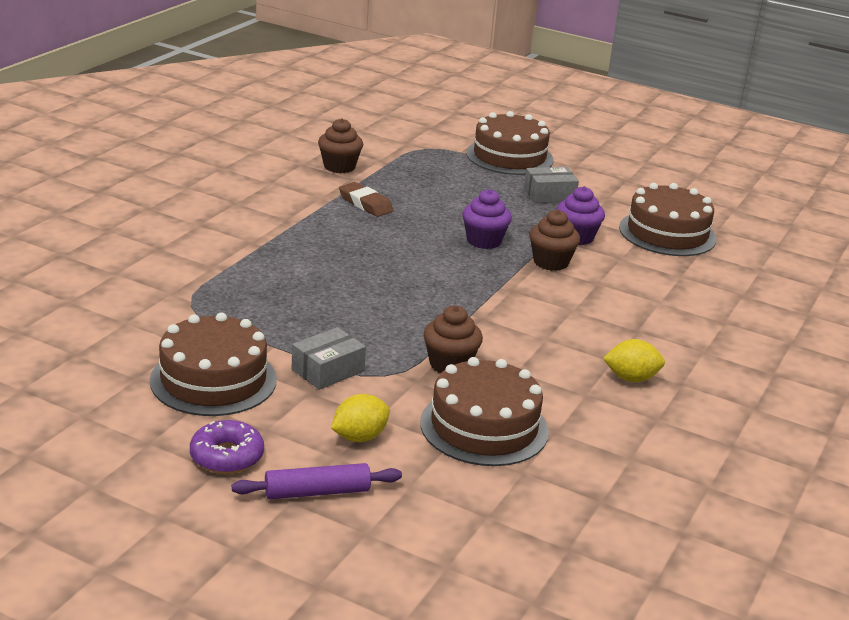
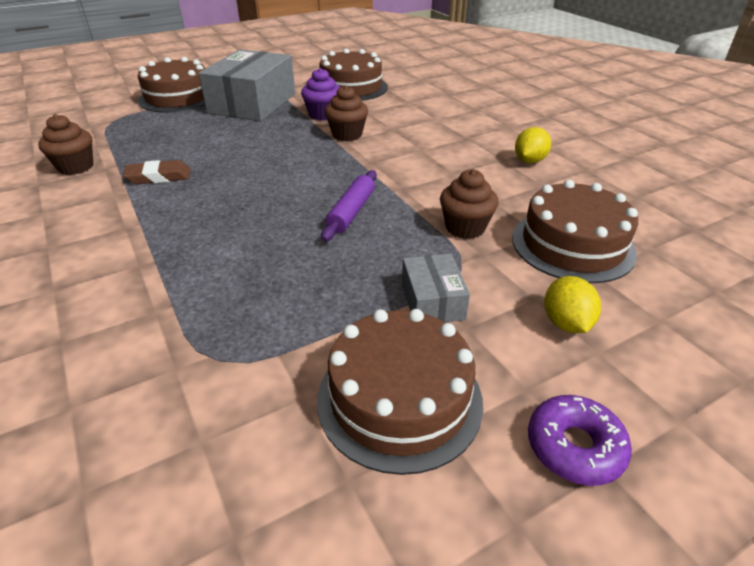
camera: 55 degrees left, 10 degrees up
purple rolling pin [232,463,402,499] -> purple rolling pin moved to [321,170,377,241]
purple cupcake [462,189,512,249] -> none
grey box [524,167,579,203] -> grey box [199,49,295,121], size x2.05

